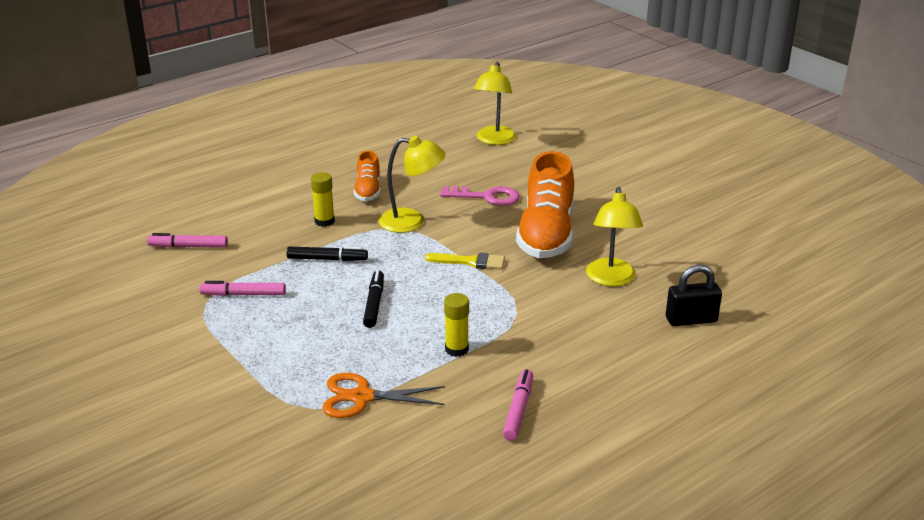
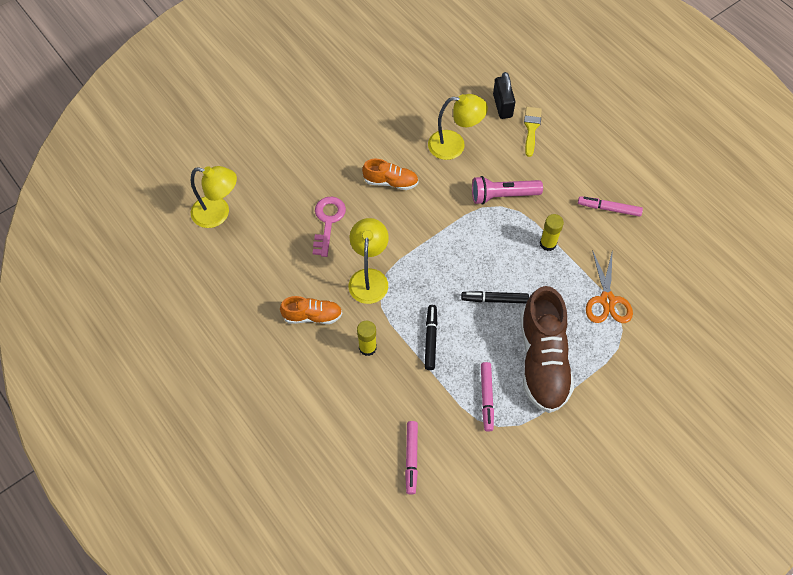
camera: 90 degrees left, 30 degrees up
yellow brush [425,253,505,269] -> yellow brush moved to [524,107,542,157]
orange shoe [516,151,574,258] -> orange shoe [362,159,419,190], size x0.52
none -> pink flashlight [472,176,543,205]
none -> brown shoe [520,286,574,413]

